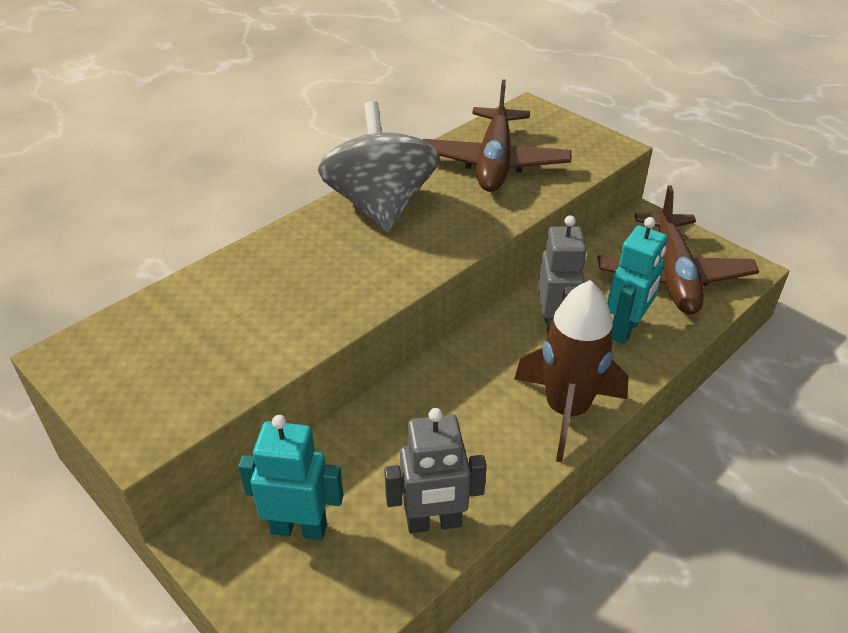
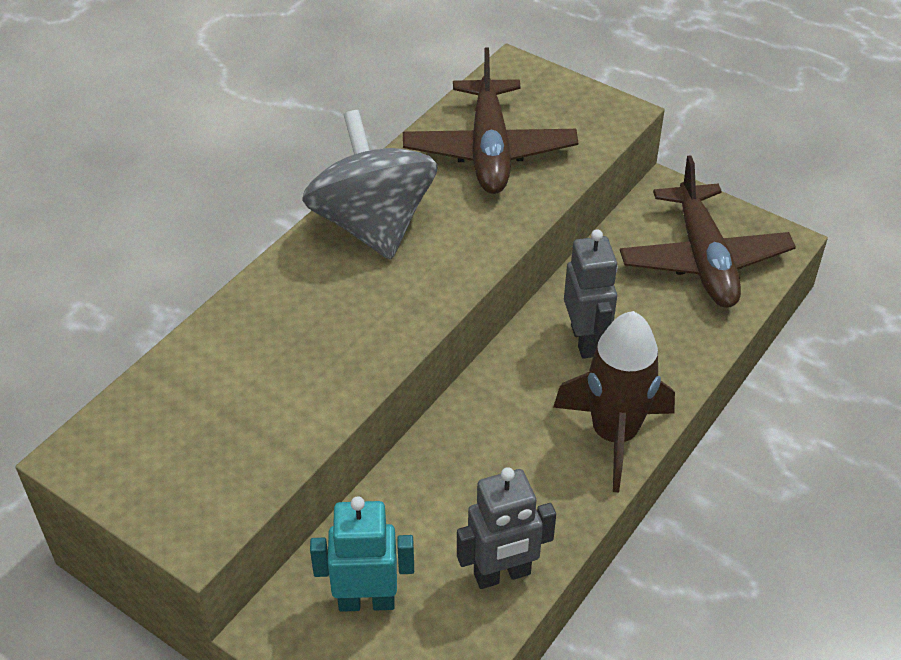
camera: 10 degrees left, 5 degrees up
turquoise robot [607,217,667,344] -> none

